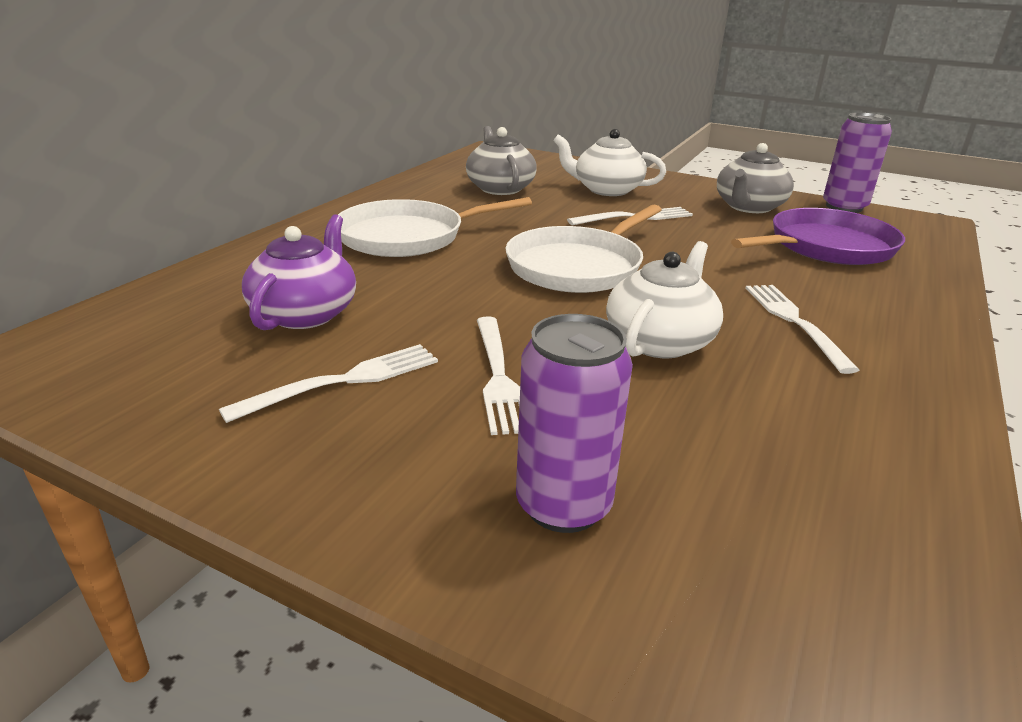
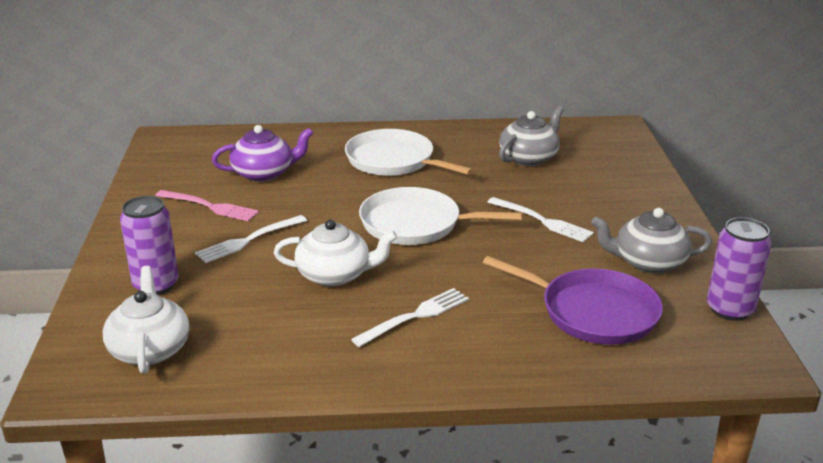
camera: 60 degrees right, 0 degrees up
white fork [219,344,438,423] -> pink fork [155,190,259,221]
white teapot [553,129,666,196] -> white teapot moved to [103,266,189,374]

